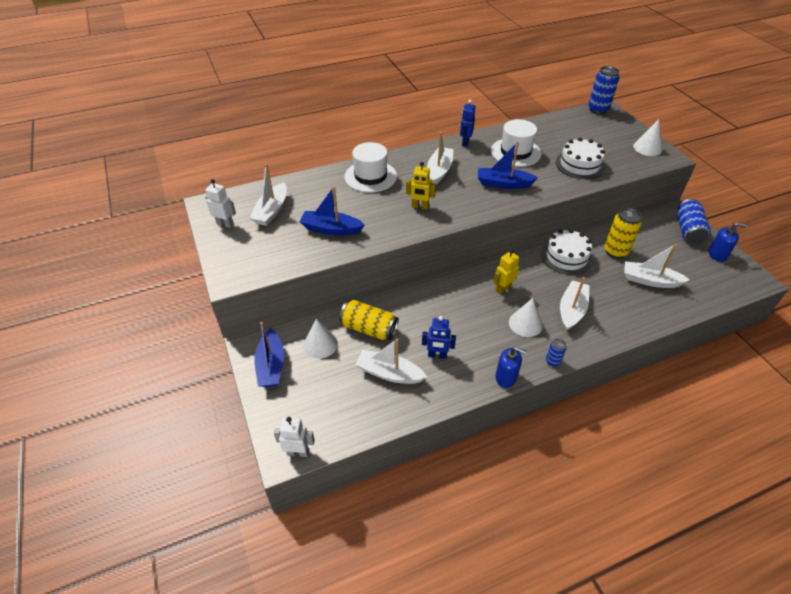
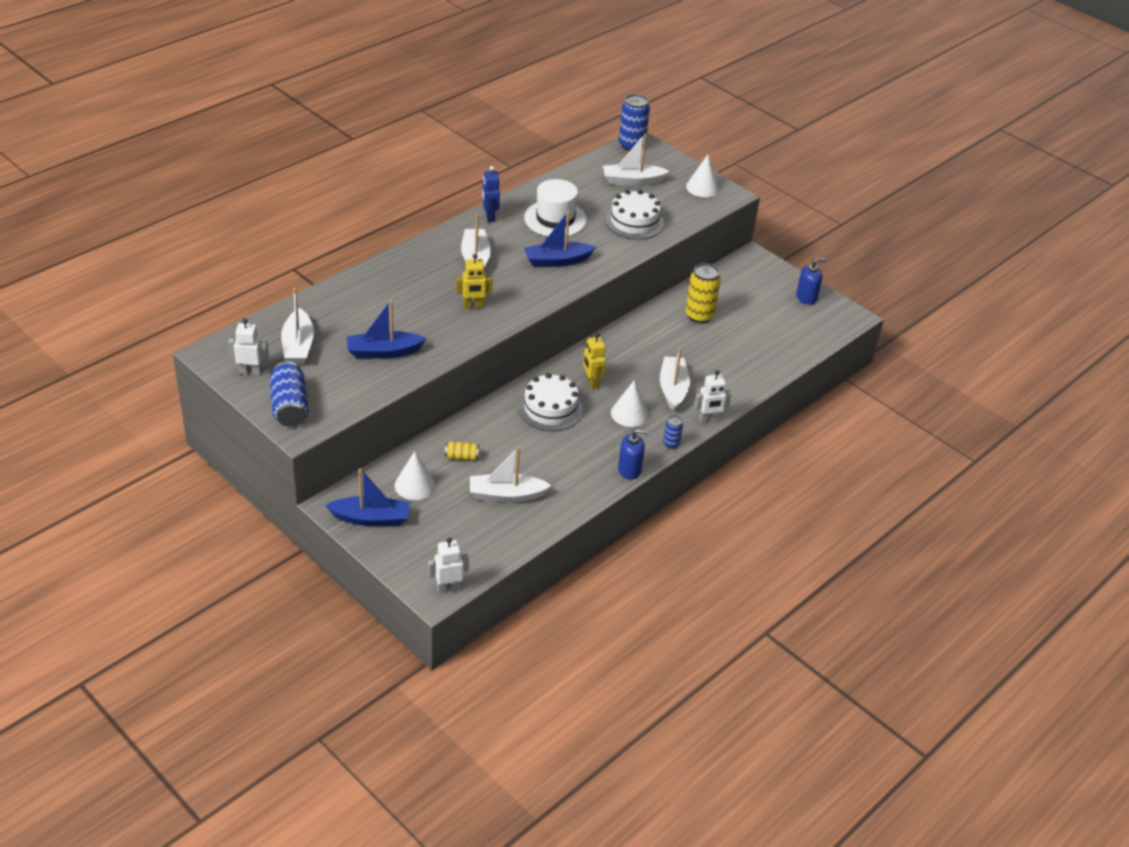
camera: 25 degrees left, 5 degrees down
blue boat [255,322,284,387] -> blue boat turned 60 degrees counterclockwise [325,468,410,526]
yellow can [339,300,399,340] -> yellow can [445,441,479,461], size x0.52
white hat [344,142,397,193] -> none
blue robot [422,316,456,359] -> none
yellow robot [493,249,519,294] -> yellow robot turned 45 degrees counterclockwise [583,333,606,389]
white cake [541,229,593,275] -> white cake moved to [518,373,583,431]
white boat [624,244,690,288] -> white boat moved to [603,133,670,186]
blue can [677,199,711,244] -> blue can moved to [269,361,309,427]
none -> white robot [694,370,732,423]

